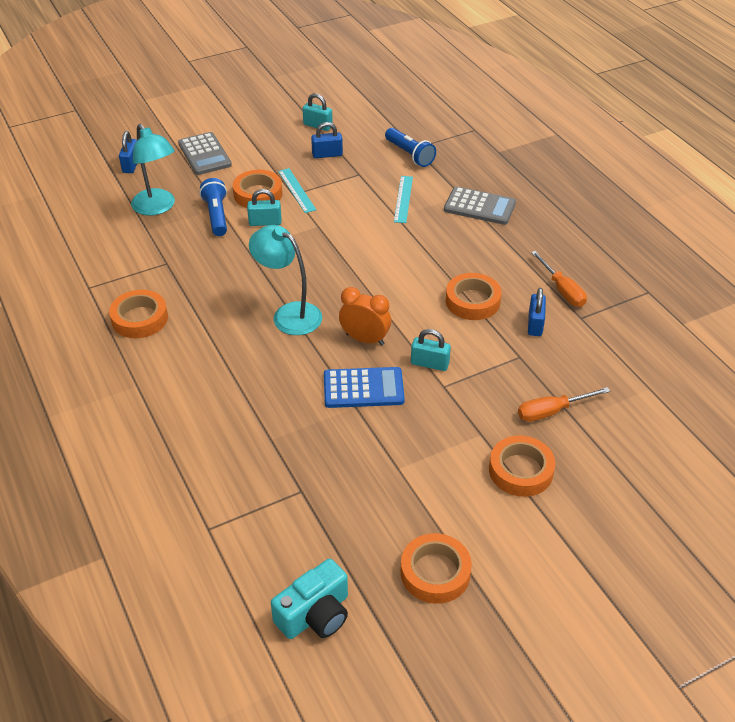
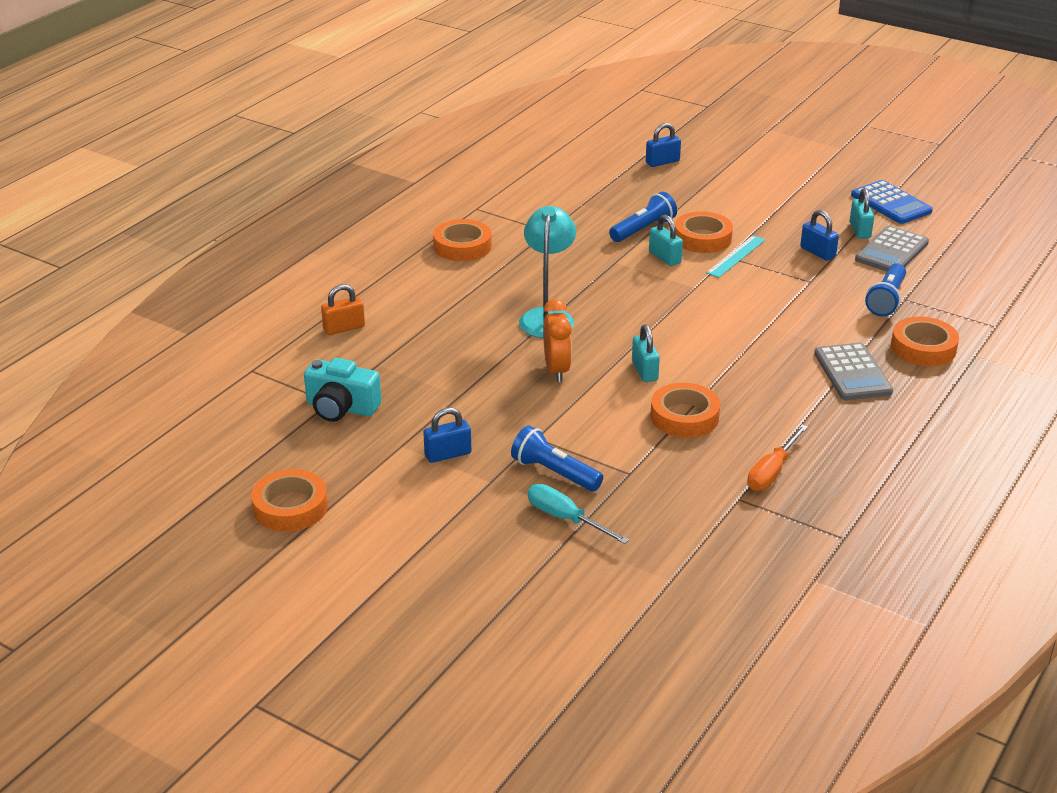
camera: 60 degrees right, 10 degrees down
turquoise lamp [131,124,175,216] -> none
grey calculator [178,132,232,175] -> grey calculator moved to [855,226,929,271]
turquoise camera [271,559,348,639] -> turquoise camera moved to [304,358,381,422]
blue calculator [324,367,405,408] -> blue calculator moved to [851,180,933,224]
turquoise ruler [394,176,413,223] -> none
turquoise padlock [411,329,451,371] -> turquoise padlock moved to [632,324,660,382]
orange tape [489,435,555,497] -> orange tape moved to [891,317,959,366]
orange screwdriver [518,387,610,422] -> turquoise screwdriver [528,484,629,544]
blue padlock [528,288,546,336] -> blue padlock moved to [423,407,471,463]
none -> orange padlock [321,284,365,335]
none -> blue flashlight [511,426,603,491]

